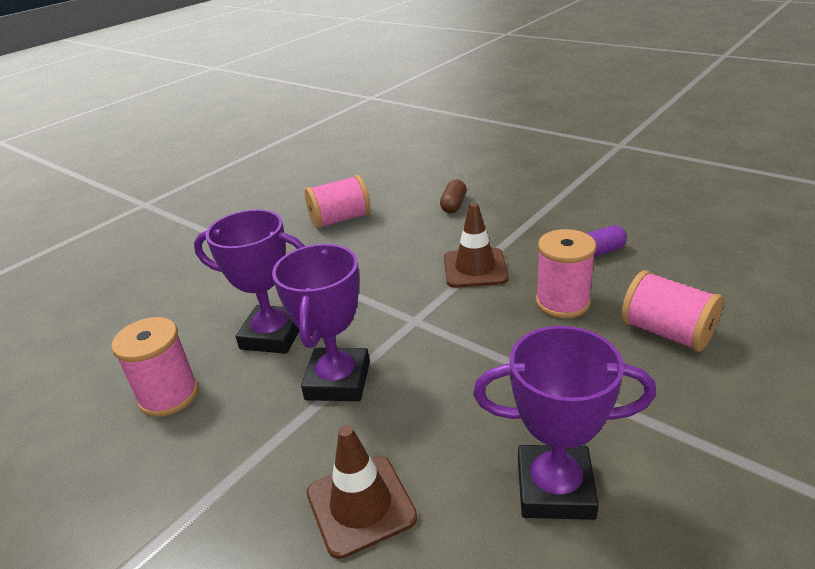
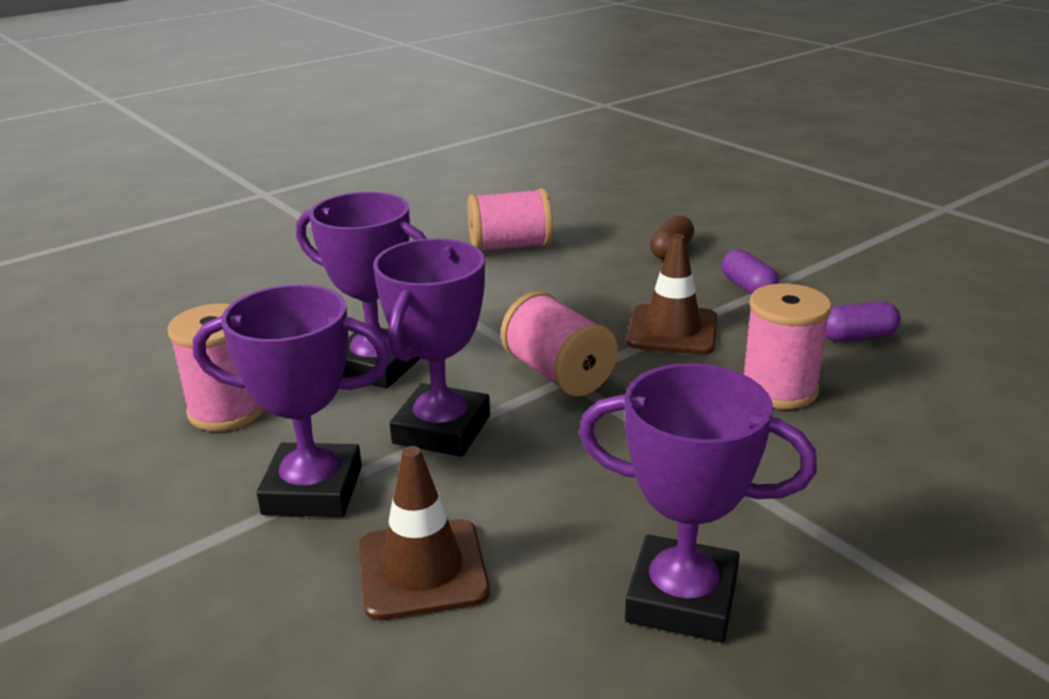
camera: 10 degrees right, 5 degrees down
pink spool [621,270,723,352] -> pink spool moved to [501,291,618,397]
none -> purple trophy [193,284,391,517]
none -> purple capsule [722,249,779,294]

